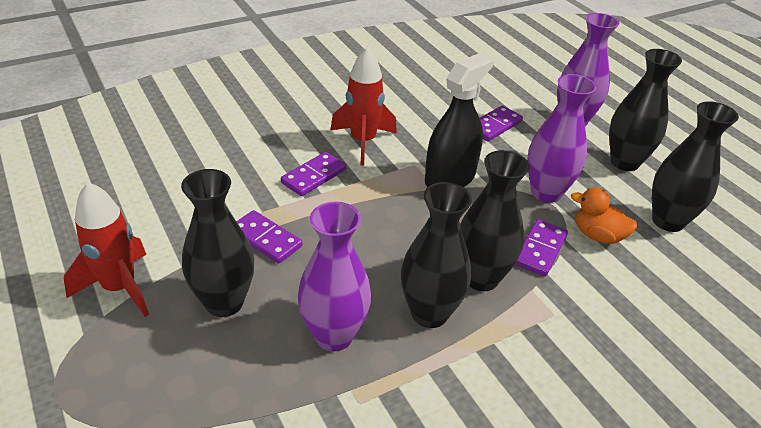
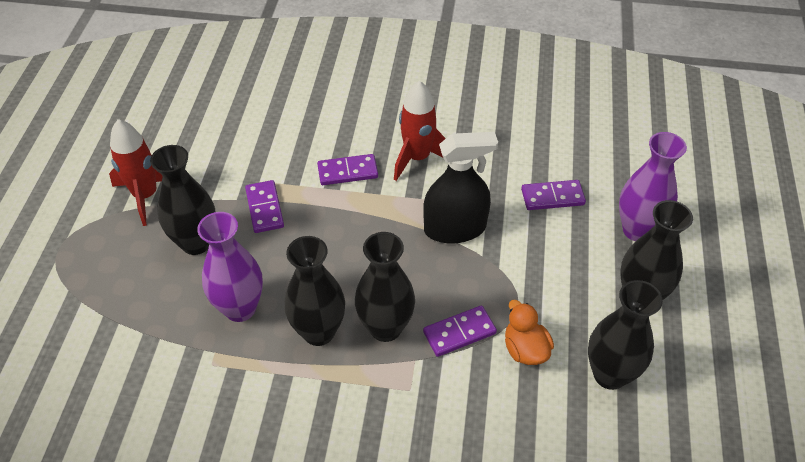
camera: 40 degrees right, 10 degrees up
purple vase [527,74,597,203] -> none

